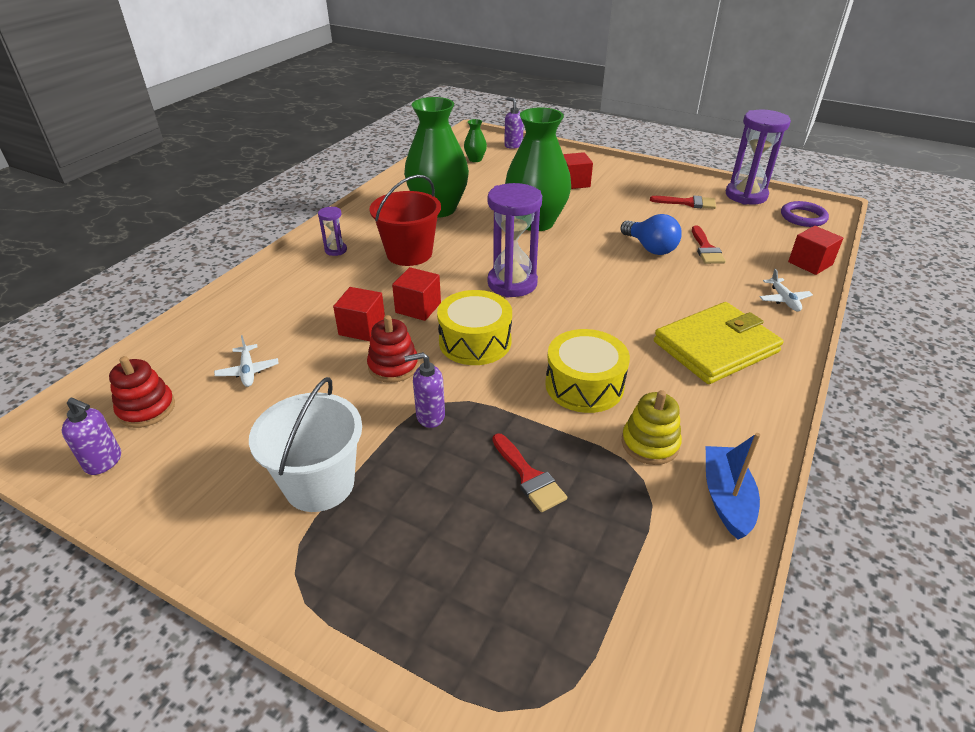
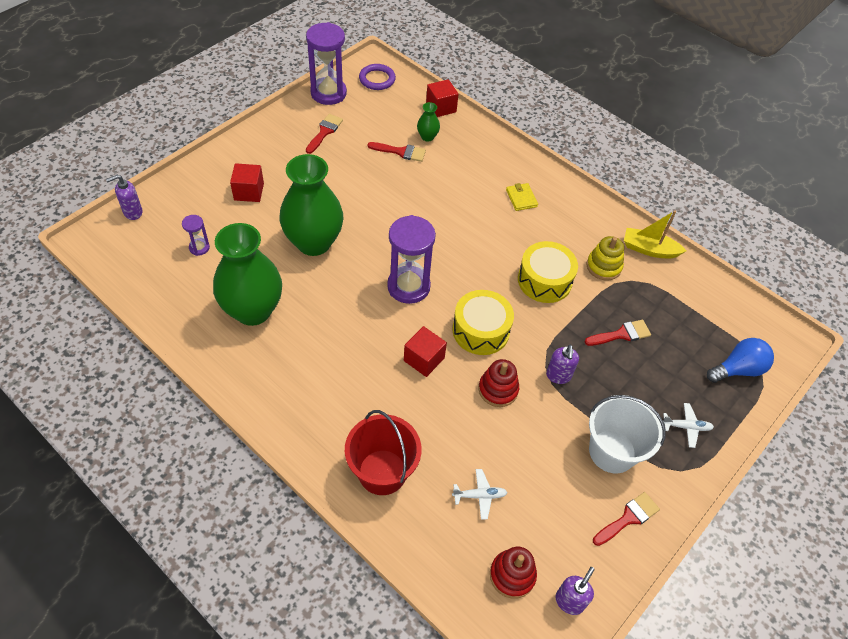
camera: 80 degrees left, 15 degrees up
purple hourglass [318,207,347,256] -> purple hourglass moved to [182,215,210,256]
red cube [333,287,385,341] -> none
red bucket [369,175,441,266] -> red bucket moved to [345,410,422,495]
green vase [464,119,487,162] -> green vase moved to [417,102,440,142]
blue light bulb [620,214,682,255] -> blue light bulb moved to [707,338,774,383]
yellow wallet [654,302,784,384] -> yellow wallet [506,183,538,211], size x0.44
blue boat [706,433,760,540] -> yellow boat [624,210,687,258]
white plane [760,269,813,312] -> white plane moved to [663,403,714,448]
none -> red brush [593,492,660,546]

